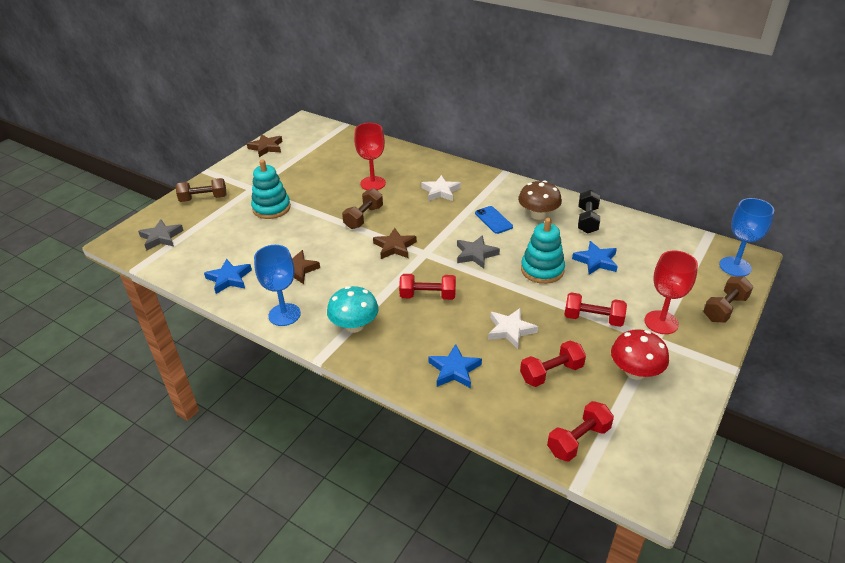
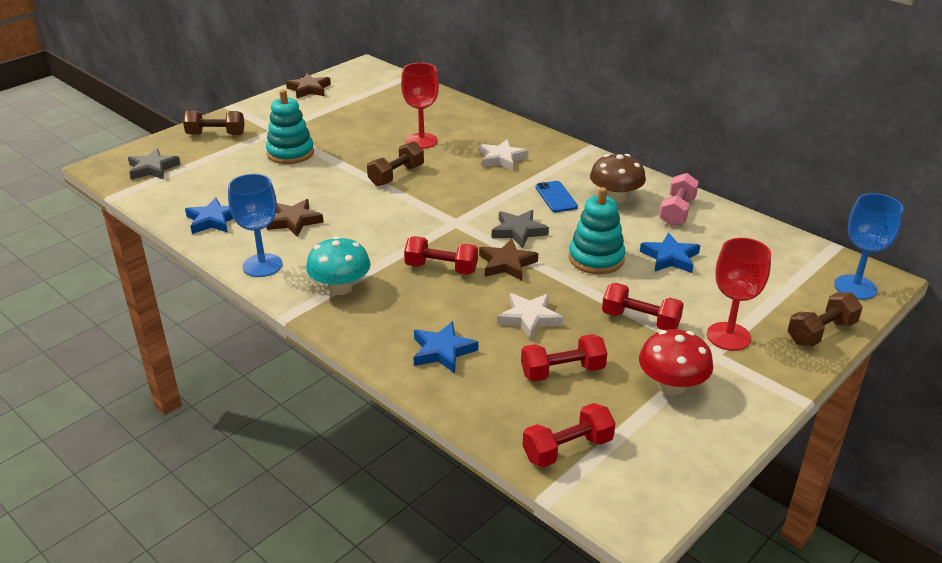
camera: 10 degrees right, 5 degrees down
brown star [373,228,417,259] -> brown star moved to [479,239,538,280]
black dumbbell [578,190,600,234] -> pink dumbbell [659,173,699,226]

